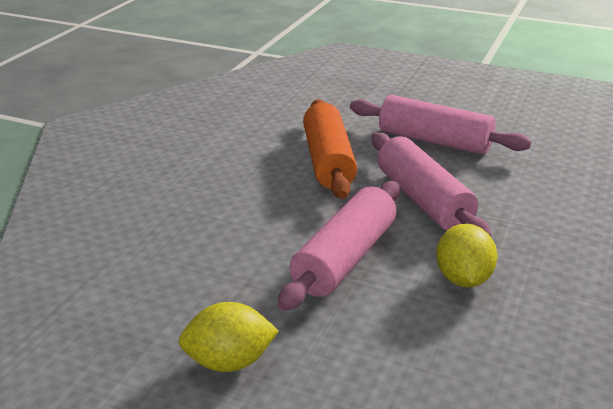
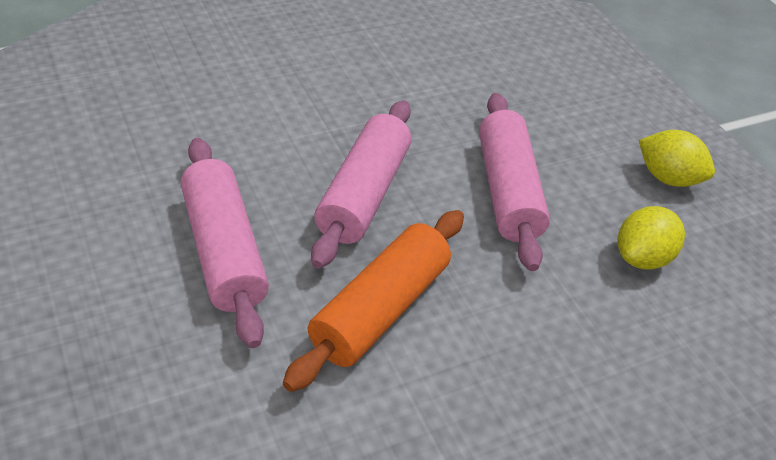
camera: 145 degrees left, 15 degrees up
pink rolling pin [278,181,400,311] -> pink rolling pin turned 75 degrees counterclockwise [479,93,550,271]
yellow lemon [436,224,498,287] -> yellow lemon moved to [617,206,685,270]

